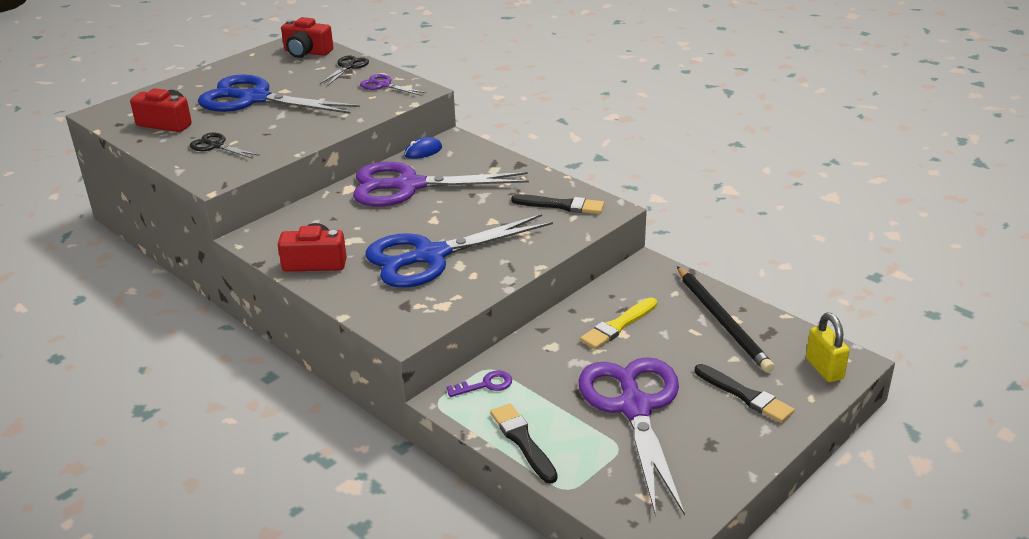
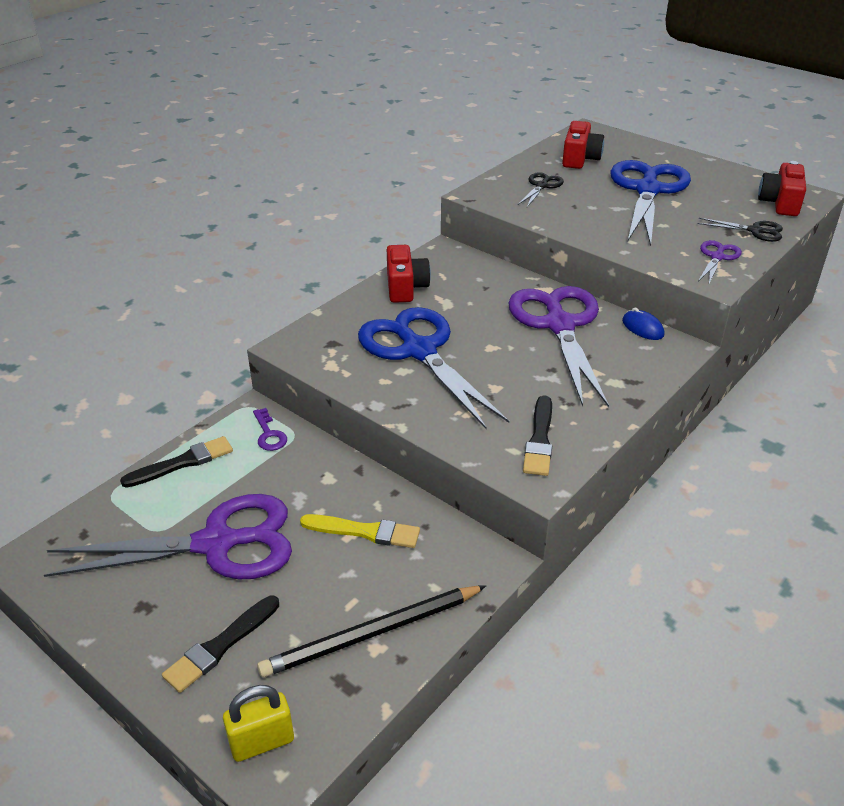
camera: 85 degrees right, 5 degrees up
yellow brush [580,298,657,349] -> yellow brush turned 150 degrees clockwise [300,514,420,548]

